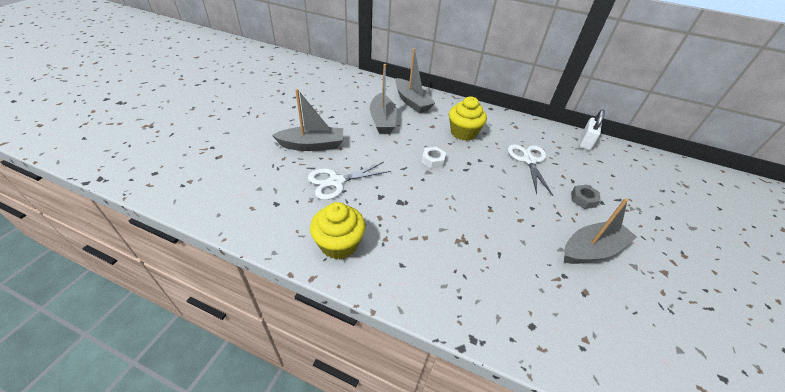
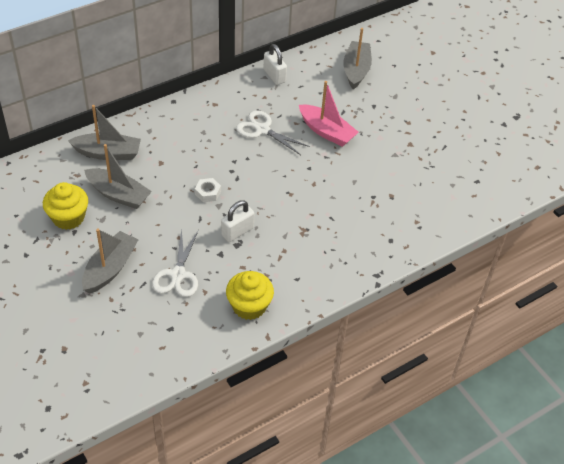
camera: 55 degrees left, 5 degrees up
yellow cupcake [449,97,487,141] -> yellow cupcake moved to [43,182,88,230]
grey boat [564,198,637,264] -> grey boat moved to [343,28,372,89]
grey nut [571,185,601,209] -> pink boat [299,81,359,147]
none -> white padlock [221,200,254,242]

